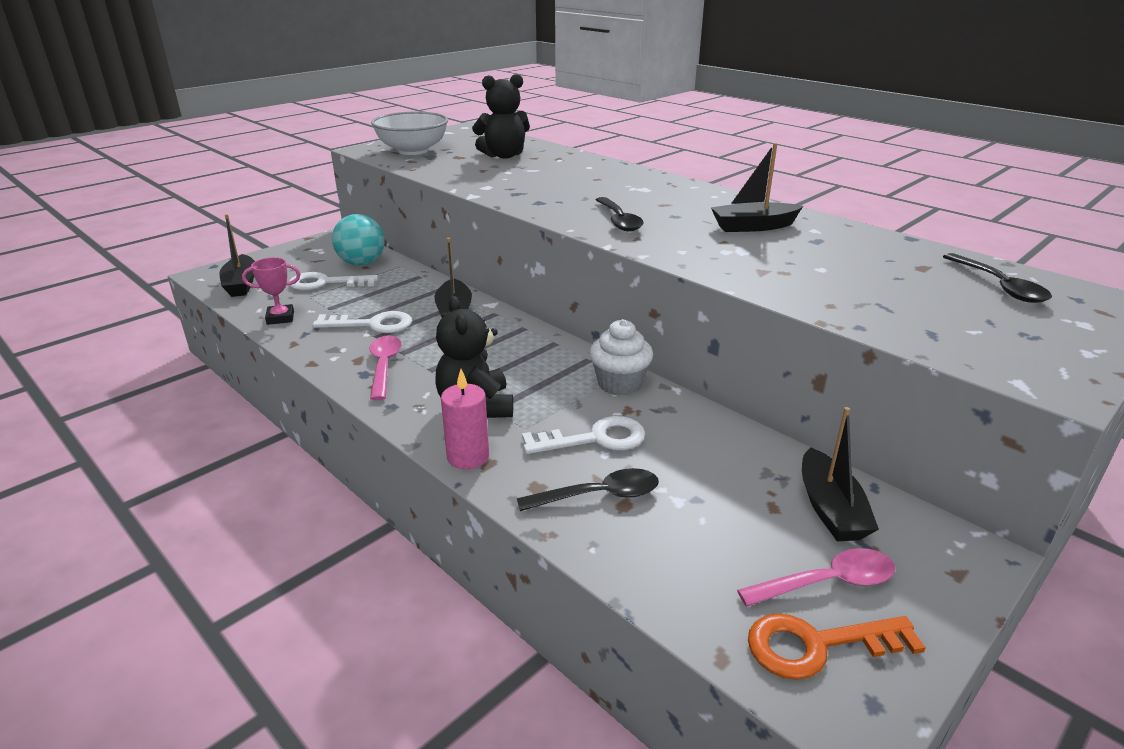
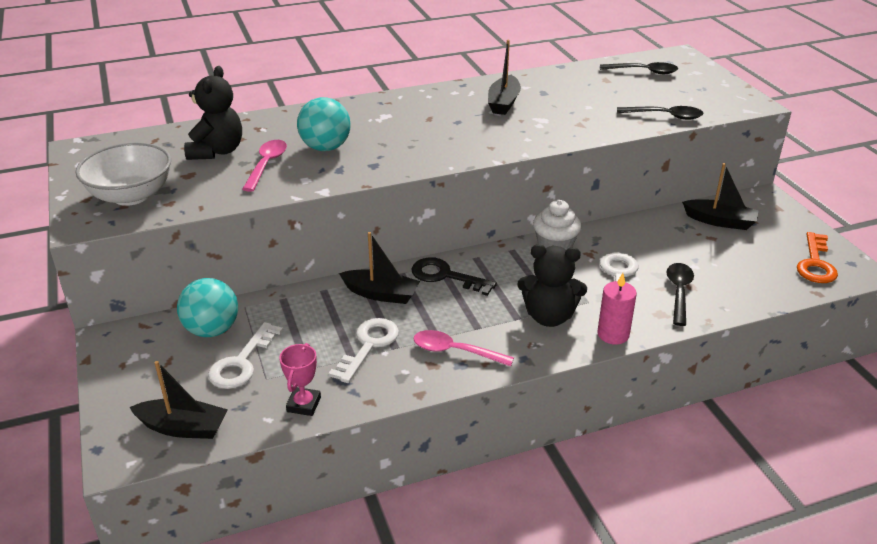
camera: 65 degrees left, 5 degrees up
black spoon [596,197,644,231] -> black spoon moved to [617,106,704,120]
pink spoon [737,548,895,607] -> pink spoon moved to [242,140,287,192]
none -> turquoise ball [297,97,351,151]
none -> black key [412,257,497,296]

